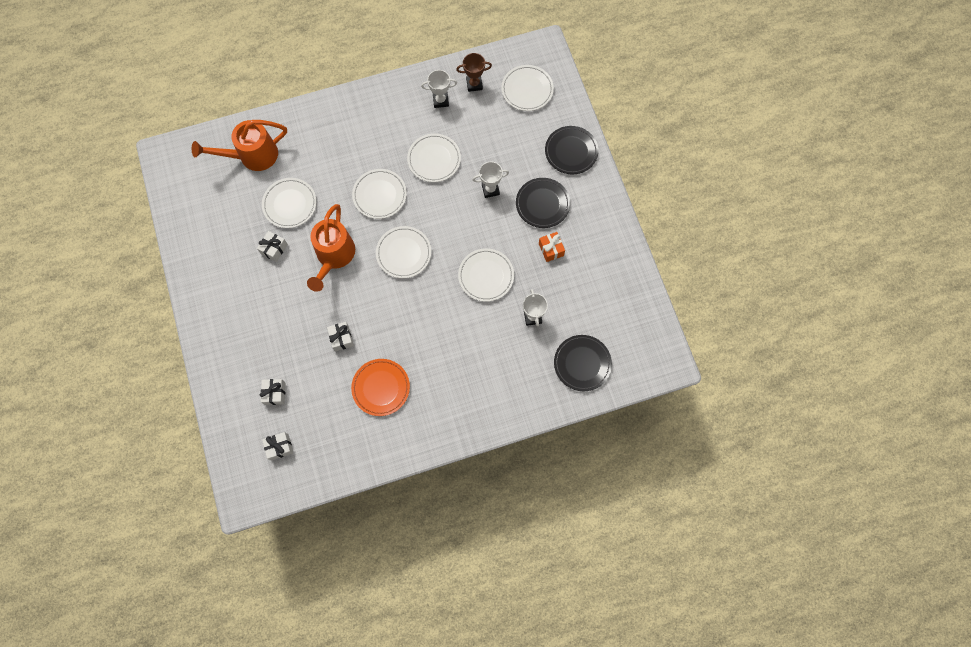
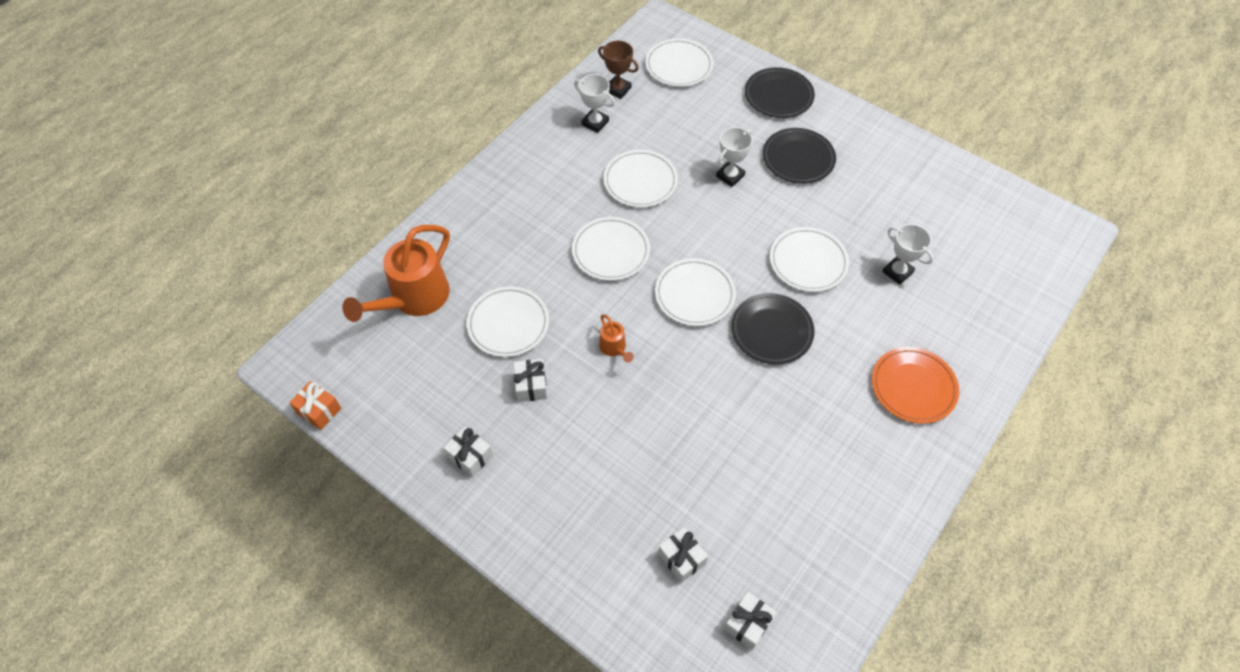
camera: 35 degrees left, 15 degrees down
orange watering can [307,204,355,292] -> orange watering can [599,314,634,363], size x0.45
white gift [327,322,354,352] -> white gift moved to [444,426,493,477]
orange plate [351,359,410,416] -> orange plate moved to [872,347,959,424]
white trophy [421,70,457,108] -> white trophy turned 75 degrees clockwise [574,74,615,133]
brown trophy [456,53,492,92] -> brown trophy turned 75 degrees clockwise [598,41,639,99]
orange gift [539,232,565,262] -> orange gift moved to [289,381,341,430]
black plate [554,335,612,391] -> black plate moved to [731,293,814,365]

